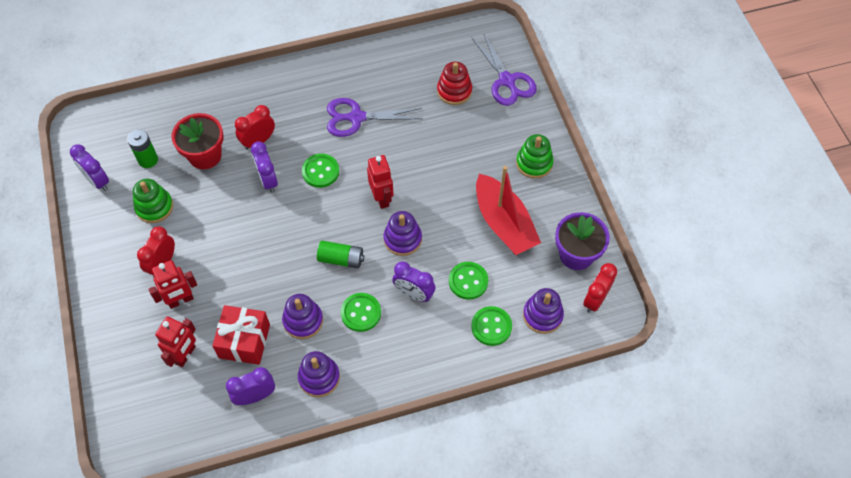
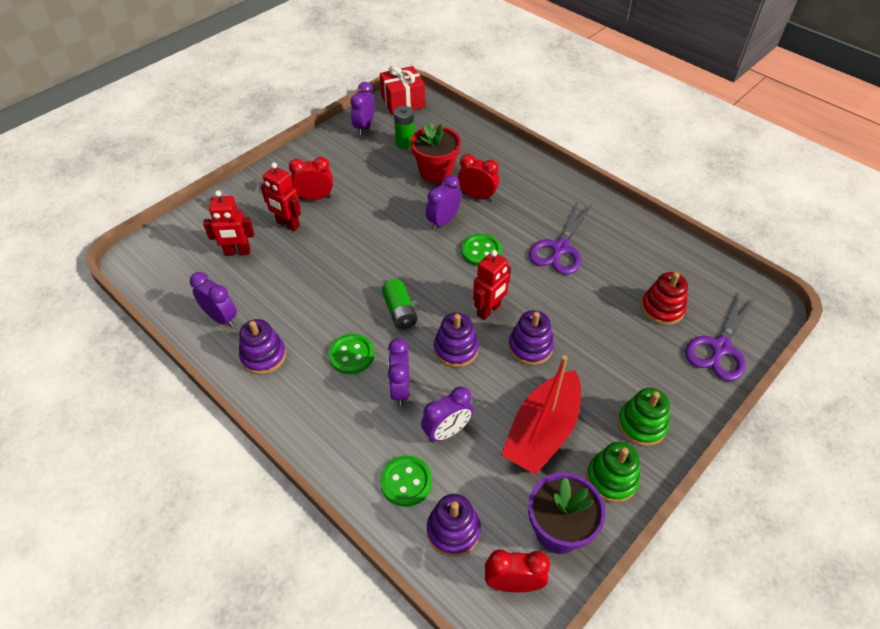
camera: 60 degrees right, 10 degrees down
green stacking toy [133,179,173,223] -> green stacking toy moved to [587,442,640,503]
red gift [212,305,270,365] -> red gift moved to [380,65,425,115]
purple stacking toy [282,294,323,339] -> purple stacking toy moved to [508,310,554,365]
purple scissors [327,98,423,137] -> purple scissors turned 120 degrees counterclockwise [529,202,592,275]
green button [449,262,489,300] -> purple clock [421,386,474,442]

